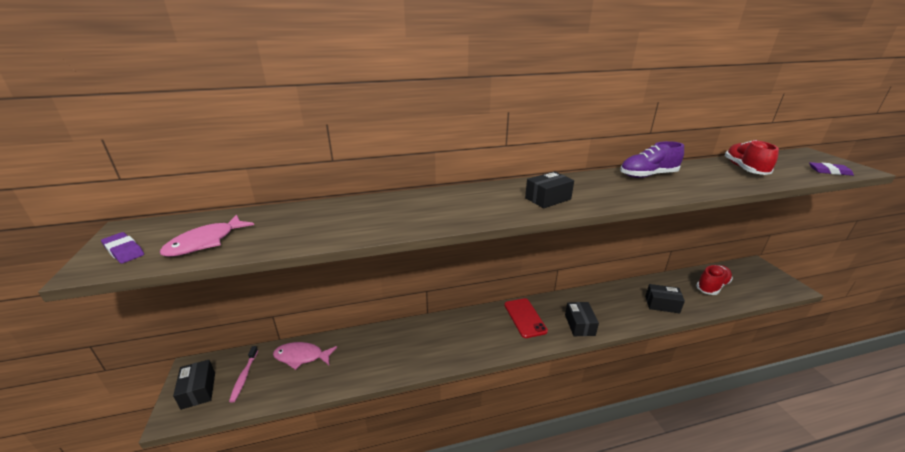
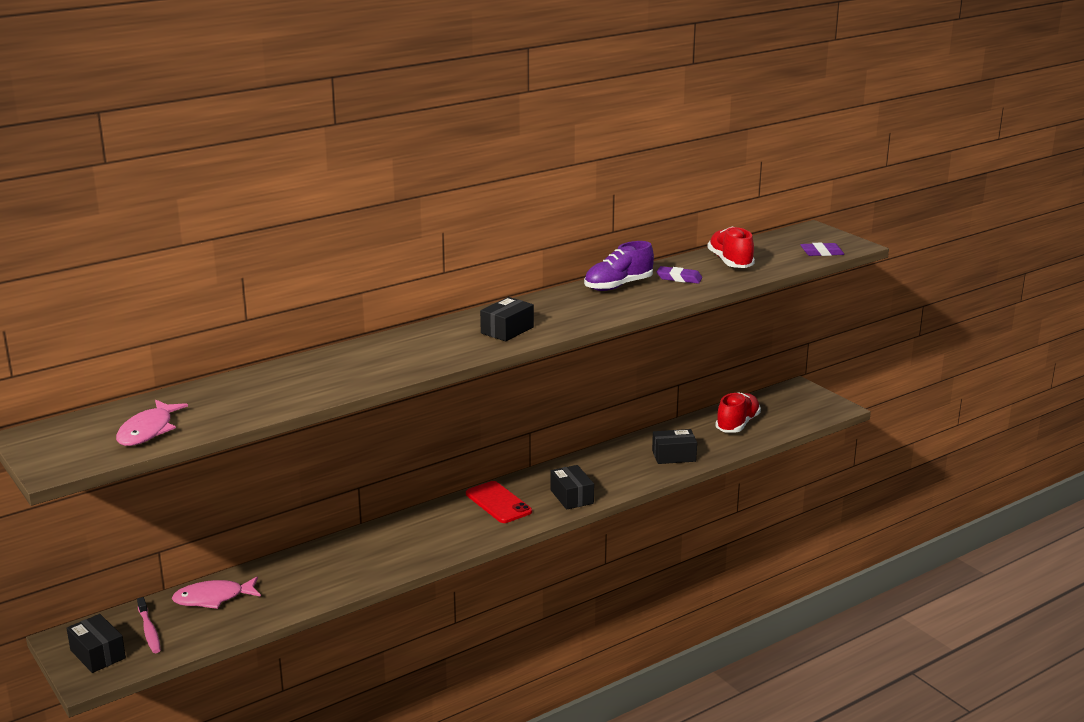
camera: 20 degrees left, 5 degrees down
purple eraser [101,232,144,264] -> purple eraser moved to [657,266,702,284]

